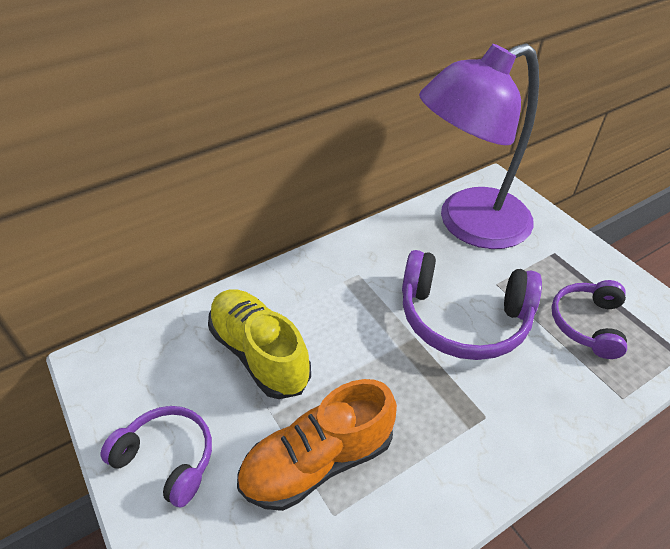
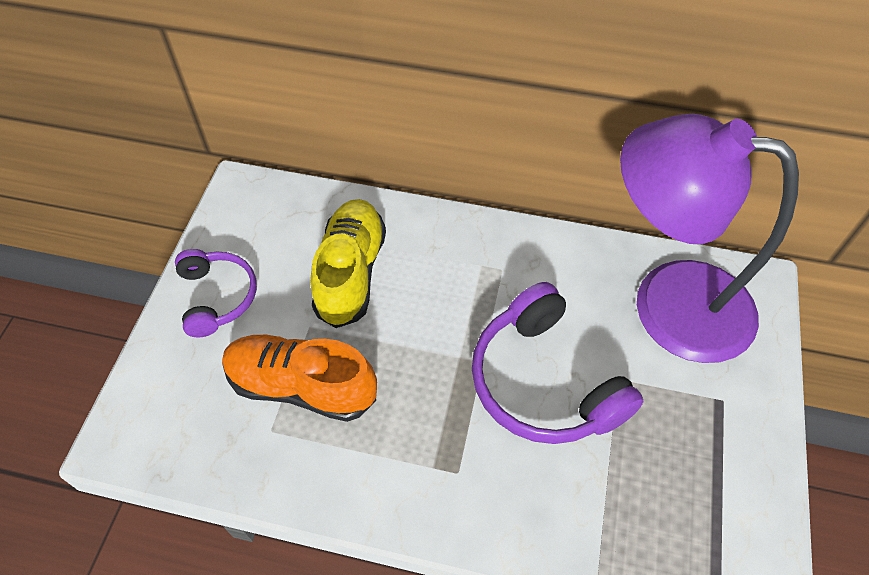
camera: 45 degrees right, 10 degrees up
purple headphones [551,280,627,359] -> none

